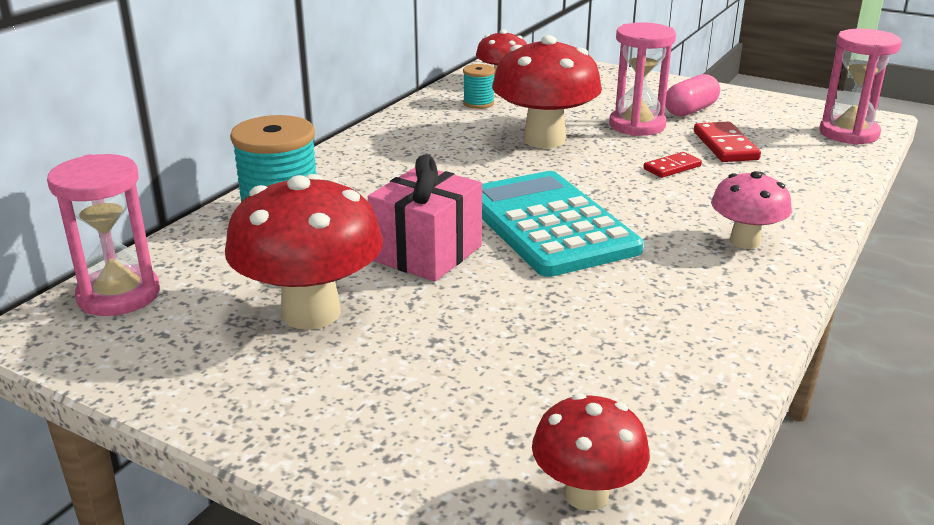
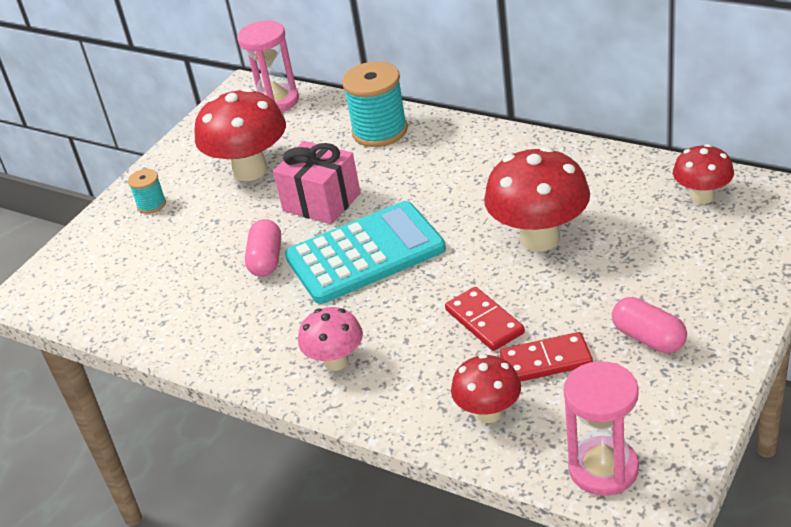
camera: 95 degrees right, 10 degrees up
turquoise spool [463,64,495,109] -> turquoise spool moved to [128,169,166,214]
red mushroom [532,393,650,511] -> red mushroom moved to [451,354,521,423]
pink hourglass [609,22,676,136] -> none
red domino [643,152,702,178] -> red domino [445,287,525,351], size x1.53
none -> pink capsule [245,219,281,277]

